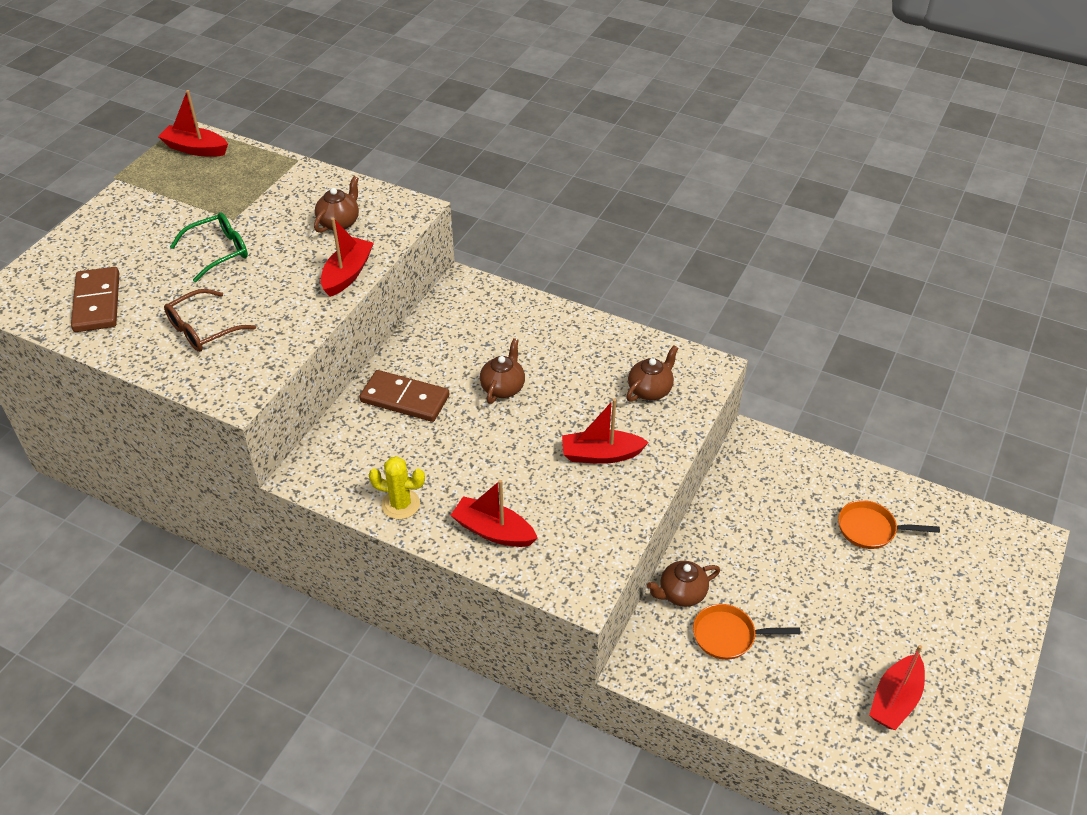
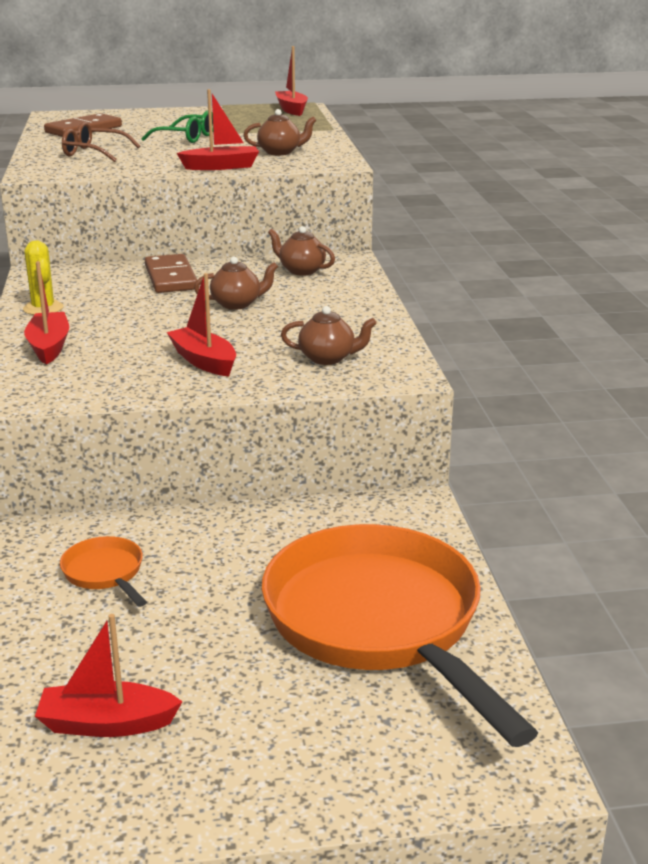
camera: 55 degrees right, 20 degrees down
brown teapot [647,561,720,607] -> brown teapot moved to [268,226,335,276]
orange pan [838,500,940,549] -> orange pan [262,524,538,747], size x2.50

